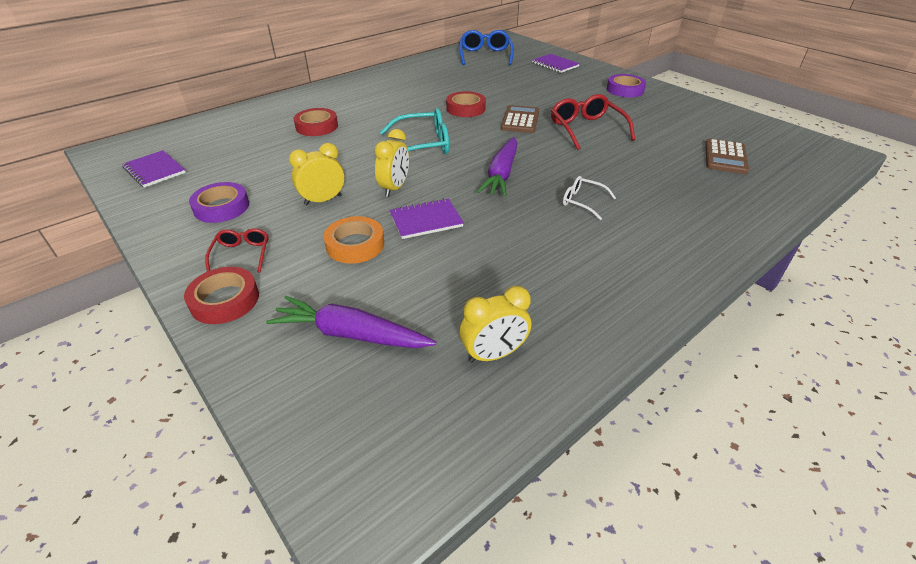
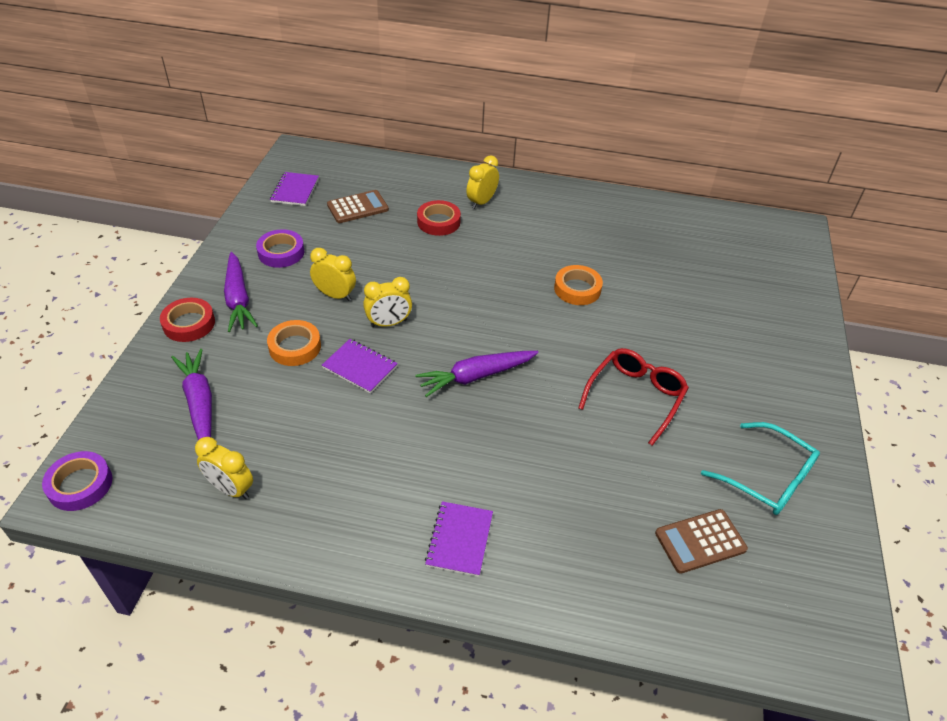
camera: 50 degrees right, 5 degrees up
red glasses [205,228,269,272] -> purple carrot [224,252,258,332]
turquoise glasses [380,108,449,154] -> turquoise glasses moved to [701,422,820,515]
red tape [446,91,486,117] -> orange tape [554,265,603,305]
blue glasses [459,30,514,65] -> none
brown calculator [501,105,539,133] -> brown calculator moved to [327,190,389,223]
purple notebook [532,54,580,73] -> purple notebook moved to [425,501,493,577]
white glasses [563,176,616,220] -> none
purple tape [607,74,646,97] -> purple tape moved to [42,451,112,511]
none -> yellow clock [466,155,499,209]

